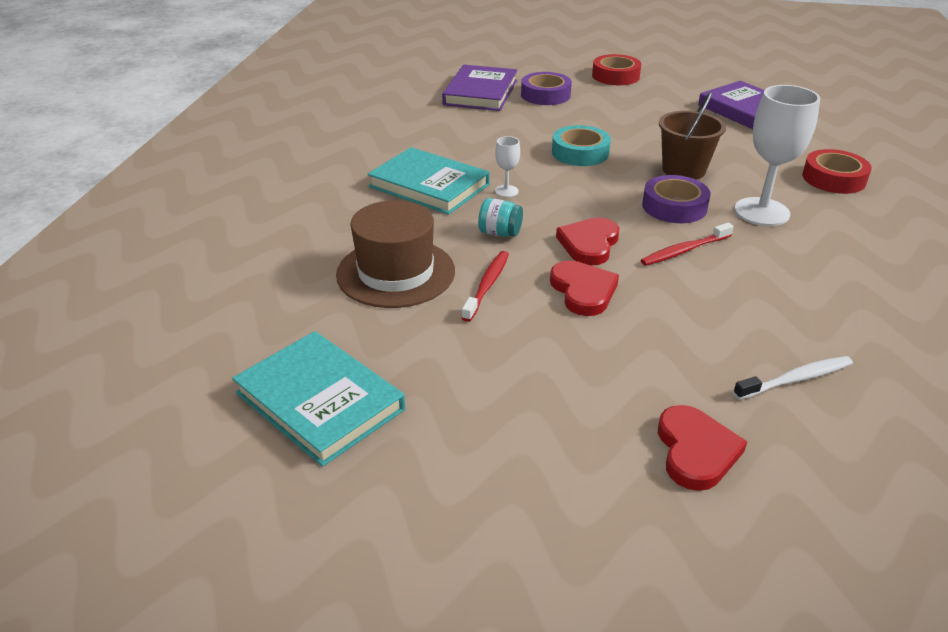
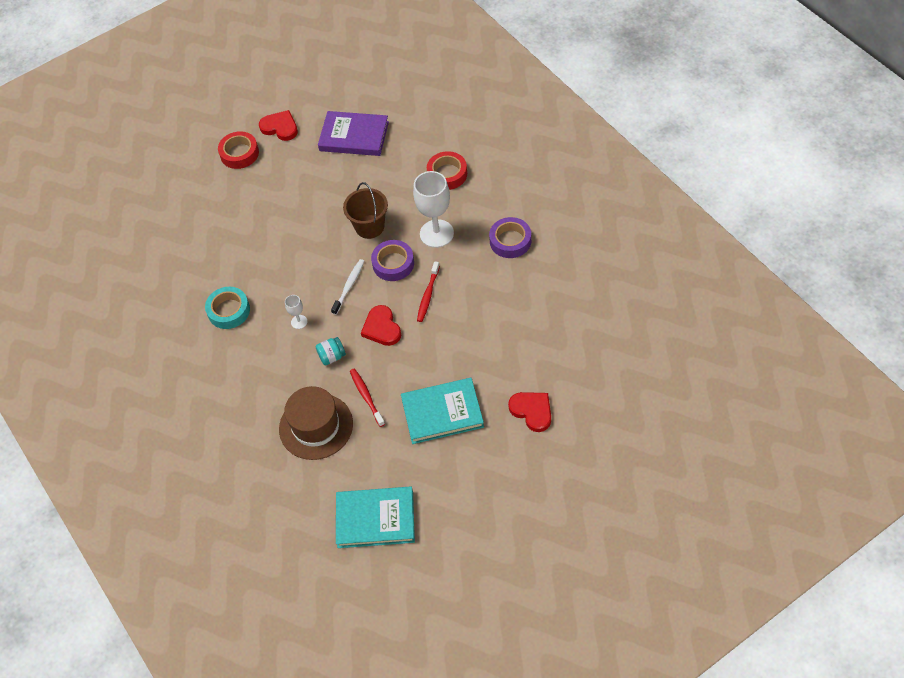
camera: 40 degrees left, 20 degrees up
turquoise book [368,147,490,215] -> turquoise book moved to [401,378,484,444]
purple book [442,65,518,111] -> none
purple tape [521,72,572,105] -> purple tape moved to [489,217,531,258]
red heart [550,261,619,316] -> red heart moved to [259,110,298,141]
turquoise tape [552,125,611,166] -> turquoise tape moved to [205,287,250,329]
white toothbrush [733,356,853,400] -> white toothbrush moved to [331,259,364,315]

